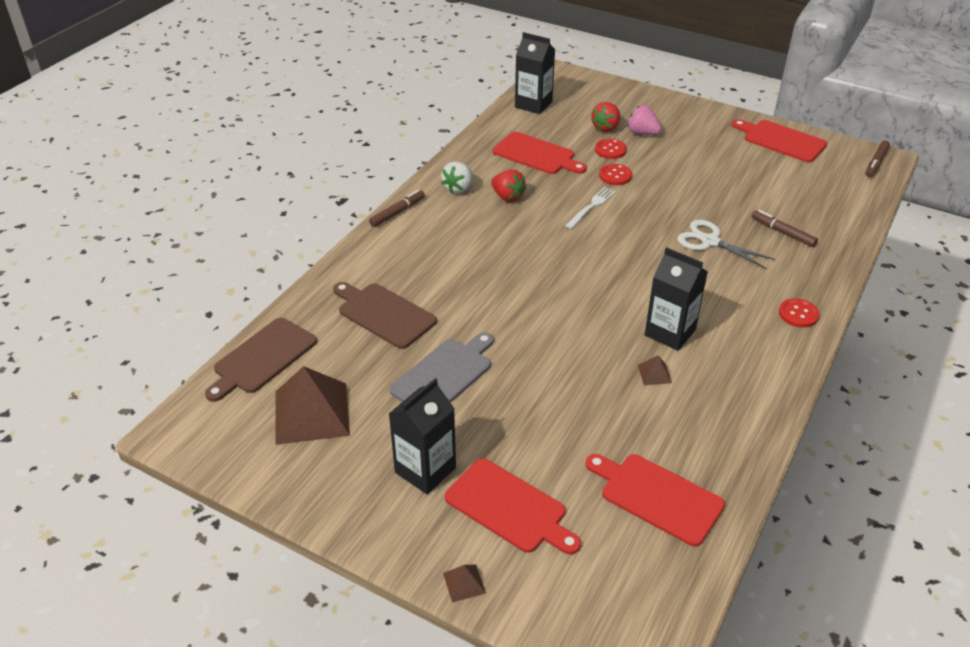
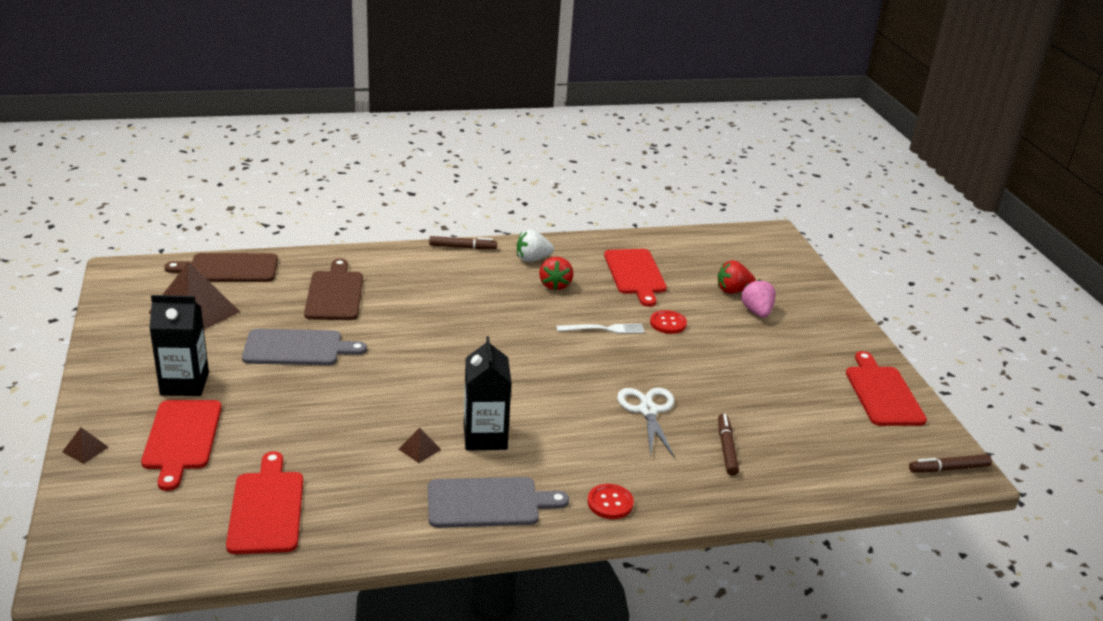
camera: 45 degrees right, 10 degrees down
black carton [515,32,555,114] -> none
red button [595,139,627,159] -> none
none -> grey cutting board [428,477,569,528]

